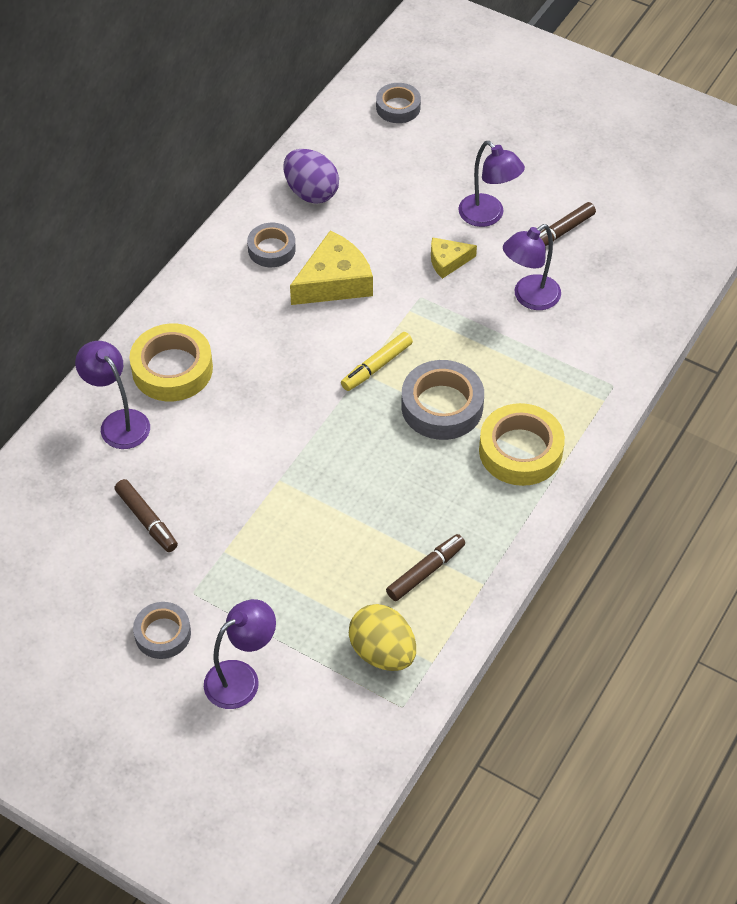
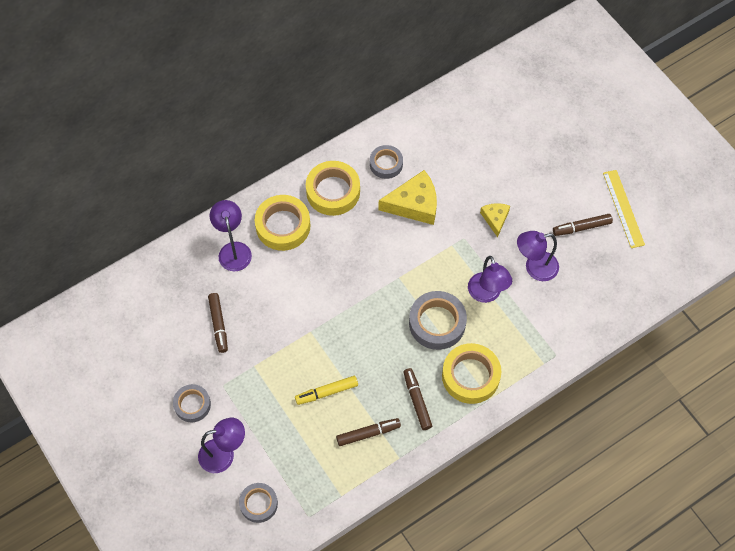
camera: 25 degrees right, 10 degrees up
purple egg [284,149,339,204] -> none
yellow marker [341,332,413,391] -> yellow marker moved to [295,376,358,405]
yellow egg [349,604,416,671] -> none
grey tape [376,83,421,123] -> grey tape moved to [239,483,278,523]
yellow cheese [431,237,477,279] -> yellow cheese turned 75 degrees clockwise [480,203,510,237]
purple lamp [458,141,525,227] -> purple lamp moved to [468,256,512,303]
none -> yellow tape [306,161,360,216]
none -> brown marker [403,368,432,430]
none -> yellow ruler [603,170,645,248]

